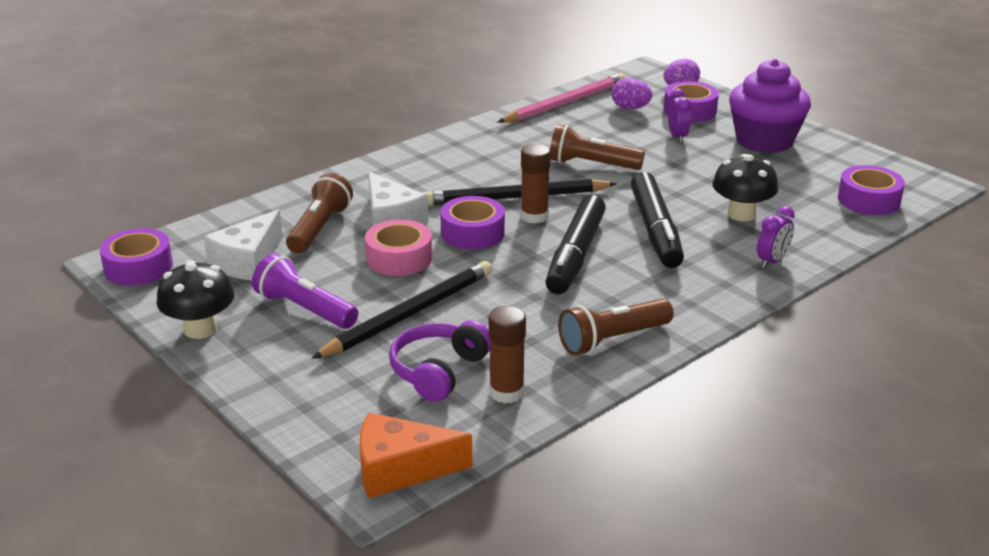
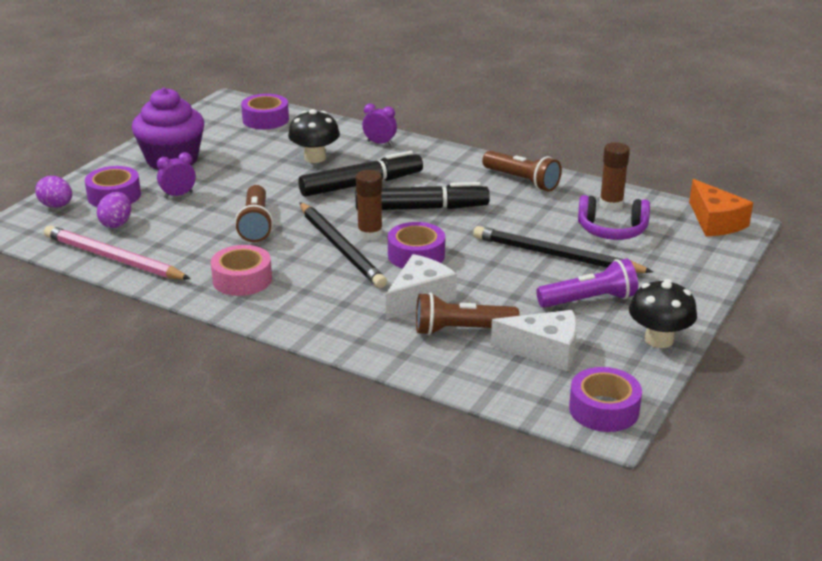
camera: 110 degrees left, 0 degrees up
purple flashlight [252,254,358,329] -> purple flashlight turned 120 degrees counterclockwise [536,259,638,308]
pink tape [365,220,432,276] -> pink tape moved to [211,245,272,296]

